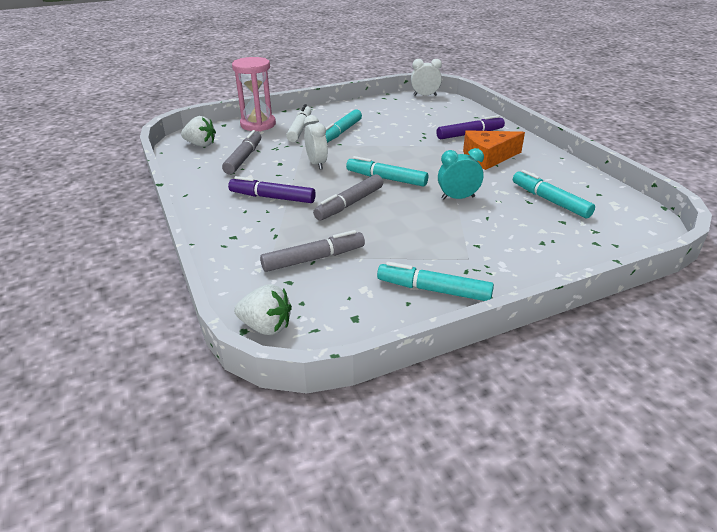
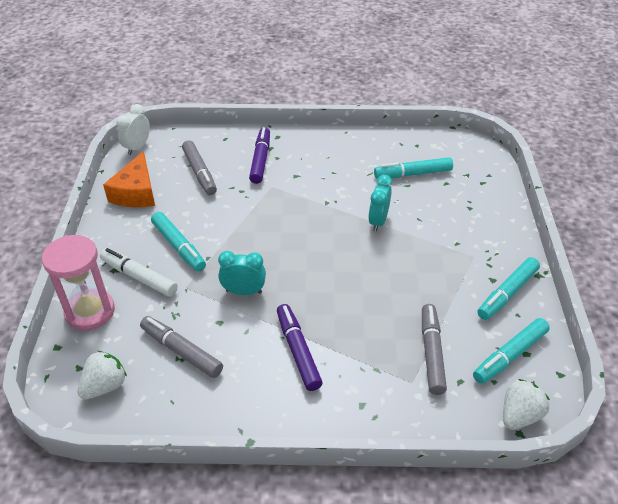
camera: 65 degrees left, 10 degrees up
purple marker [228,176,316,203] -> purple marker turned 120 degrees clockwise [277,304,323,391]
white clock [304,115,328,170] -> turquoise clock [218,251,266,295]
grey marker [313,174,383,220] -> grey marker moved to [182,140,217,195]
turquoise marker [346,156,428,187] -> turquoise marker moved to [473,318,550,384]
orange cheese [463,130,525,170] -> orange cheese moved to [103,151,155,207]

